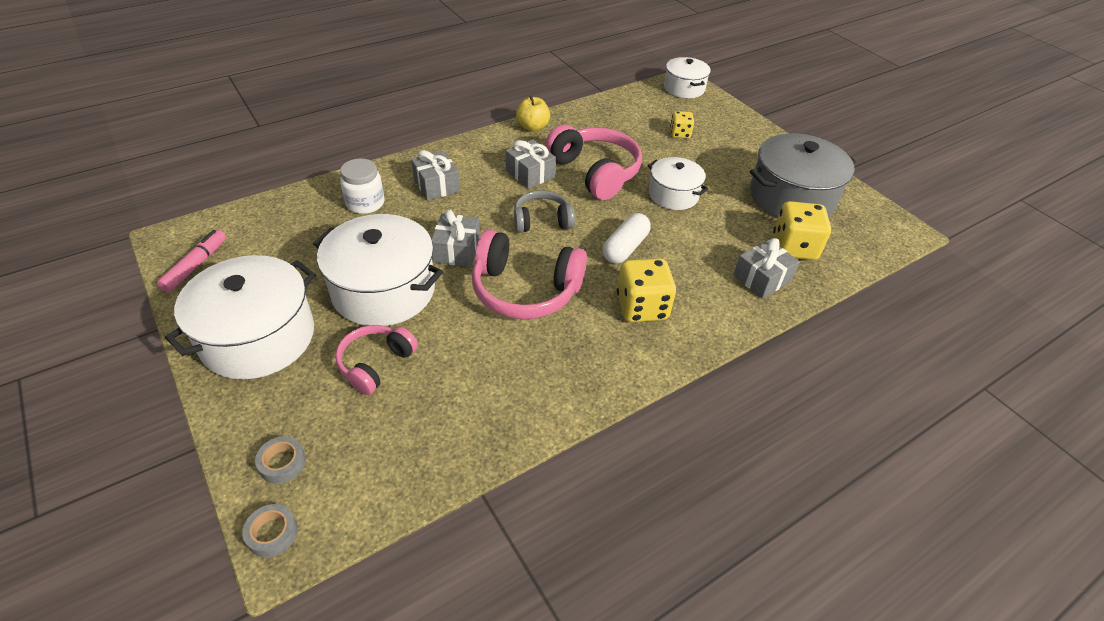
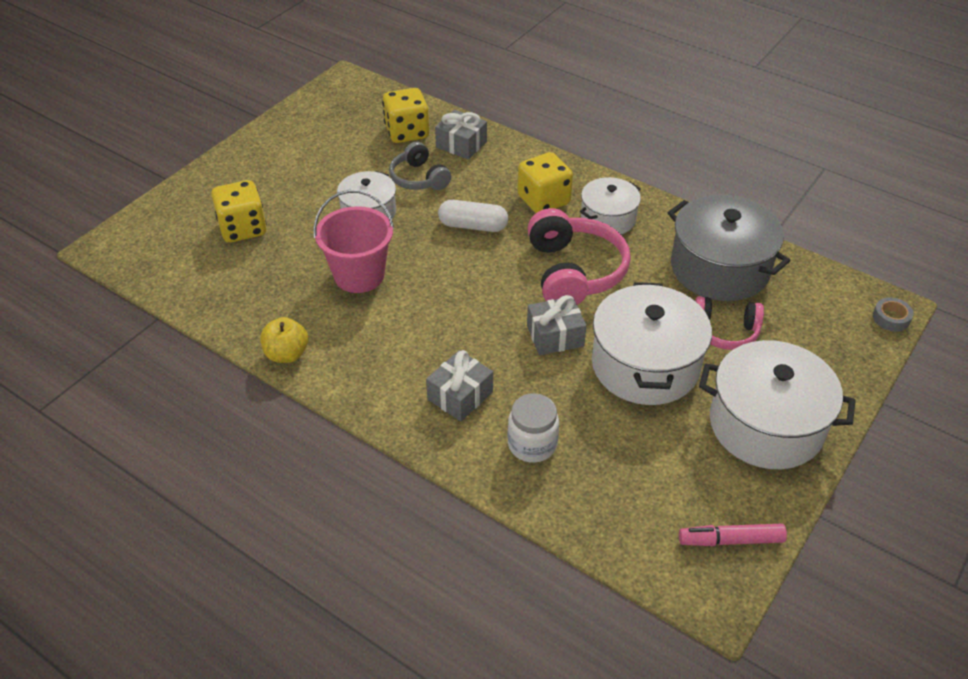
camera: 110 degrees left, 0 degrees up
grey tape [255,436,306,484] -> none
grey gift [506,140,556,189] -> none
grey headphones [514,190,575,233] -> grey headphones moved to [389,142,451,190]
pink headphones [545,125,642,200] -> pink bucket [314,190,394,293]
white pot [664,57,711,98] -> white pot moved to [580,177,641,234]
yellow dice [670,111,694,138] -> yellow dice [211,180,267,243], size x1.76
grey pot [750,133,856,218] -> grey pot moved to [668,194,791,301]

